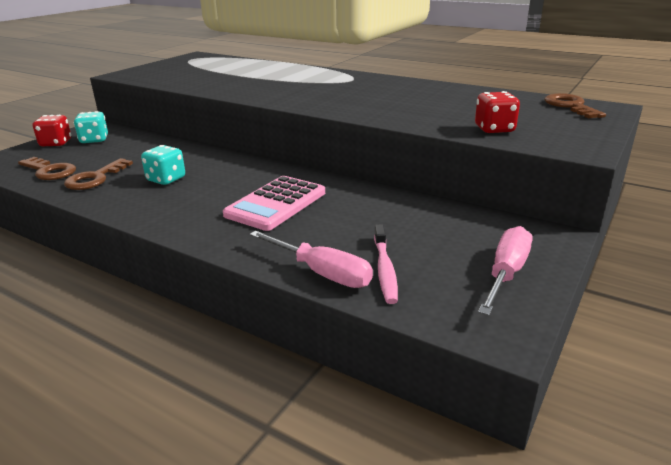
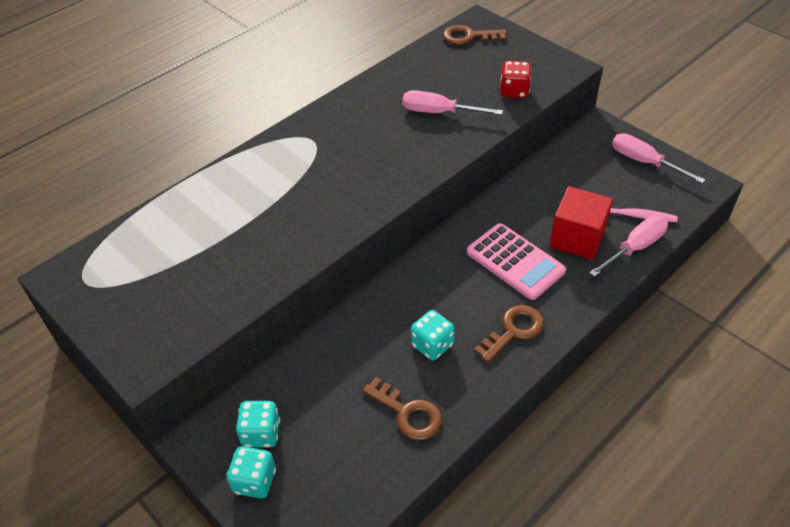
camera: 75 degrees left, 20 degrees up
brown key [18,157,76,180] -> brown key moved to [474,305,544,363]
red dice [33,115,71,146] -> turquoise dice [227,446,276,499]
none -> pink screwdriver [402,90,503,115]
none -> red cube [549,186,613,260]

